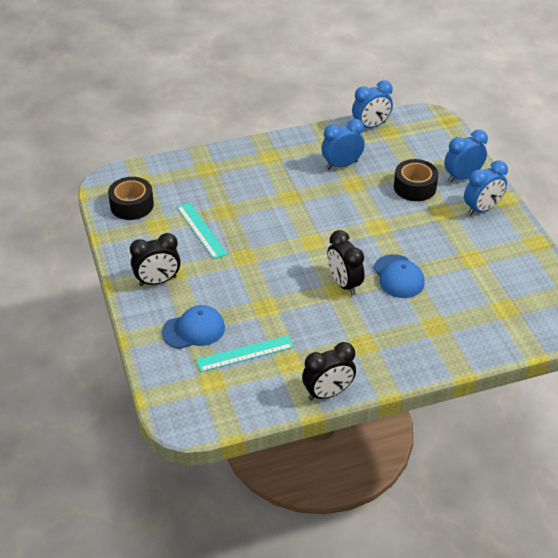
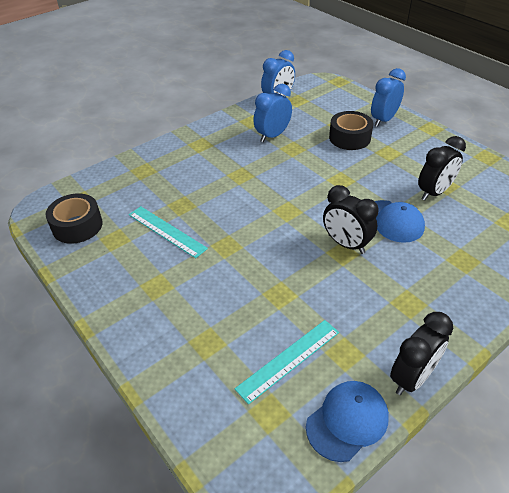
camera: 20 degrees left, 0 degrees up
black clock [130,233,181,286] -> black clock moved to [418,136,466,201]
blue cap [162,305,225,349] -> blue cap moved to [306,381,389,462]
blue clock [464,161,508,216] -> none

